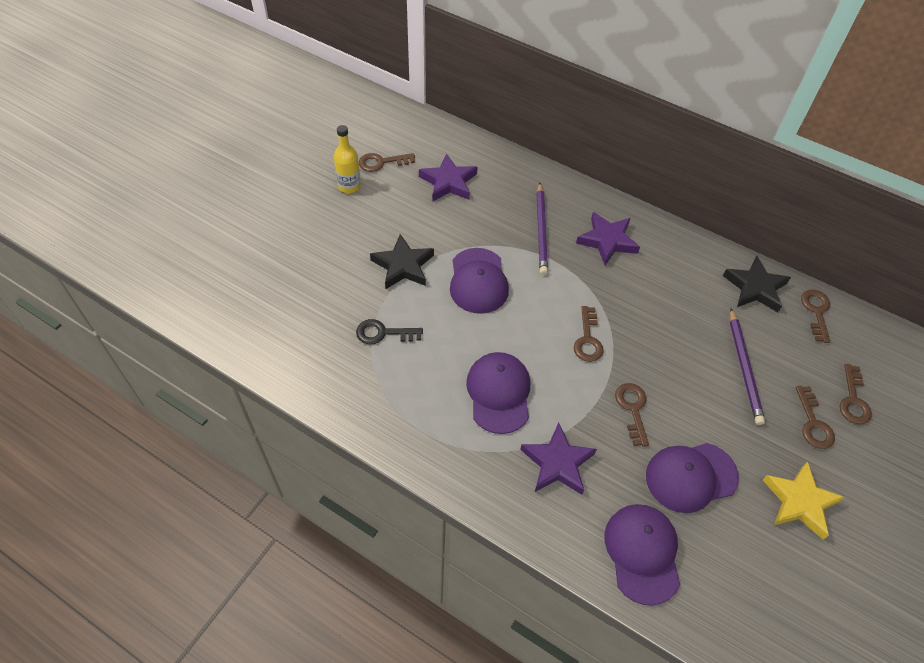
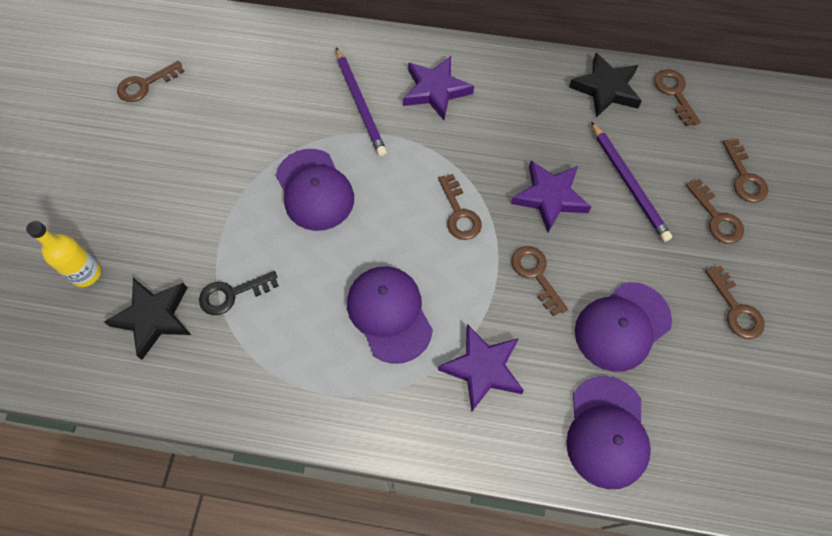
camera: 20 degrees left, 10 degrees up
yellow bottle [334,125,361,193] -> yellow bottle moved to [26,221,101,287]
black star [370,234,434,289] -> black star moved to [104,278,191,360]
purple star [419,153,477,201] -> purple star moved to [511,161,591,232]
purple cap [605,504,680,606] -> purple cap turned 150 degrees counterclockwise [566,376,651,489]
yellow star [763,462,845,540] -> brown key [705,265,765,339]

